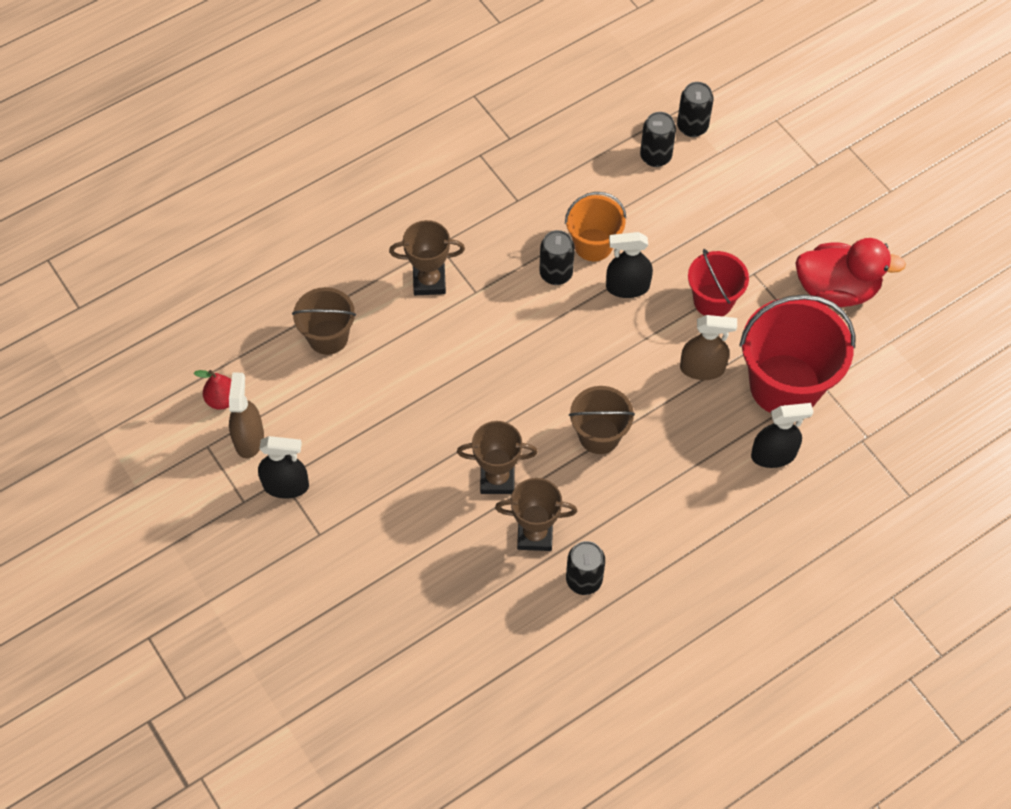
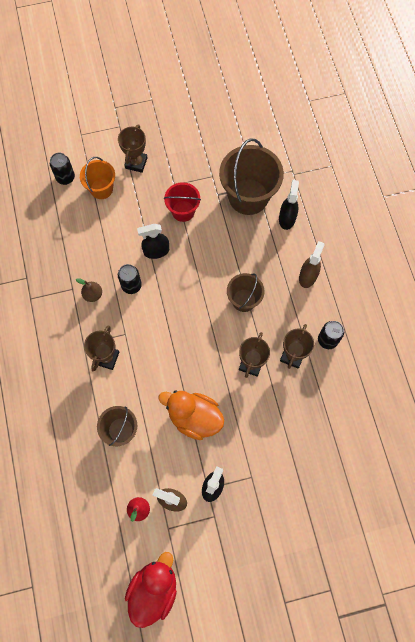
camera: 70 degrees left, 10 degrees up
orange bucket [565,192,626,261] -> orange bucket moved to [80,157,115,199]
black spray bottle [606,232,653,298] -> black spray bottle turned 60 degrees clockwise [137,224,169,259]
black can [640,112,676,167] -> none
brown spray bottle [680,315,737,380] -> brown spray bottle moved to [299,241,325,288]
red bucket [739,295,855,413] -> brown bucket [219,138,284,215]
red duck [795,238,906,307] -> red duck moved to [125,552,177,628]
none -> brown pear [76,278,102,302]
none -> brown trophy [118,124,148,173]
none -> orange duck [158,391,224,440]

